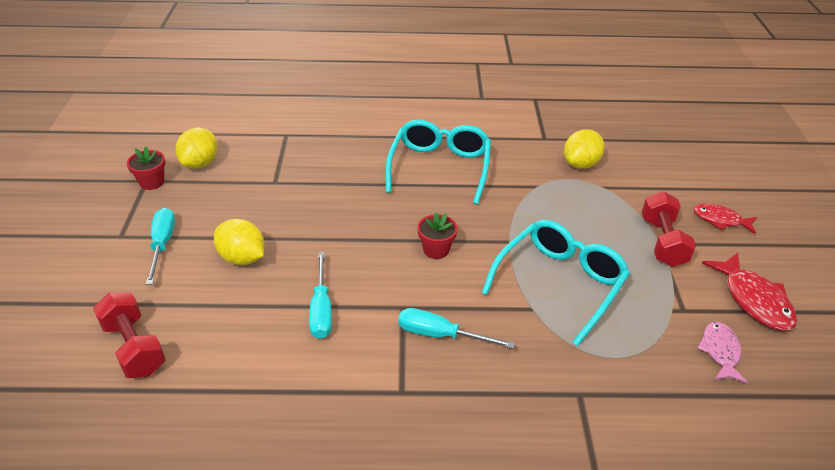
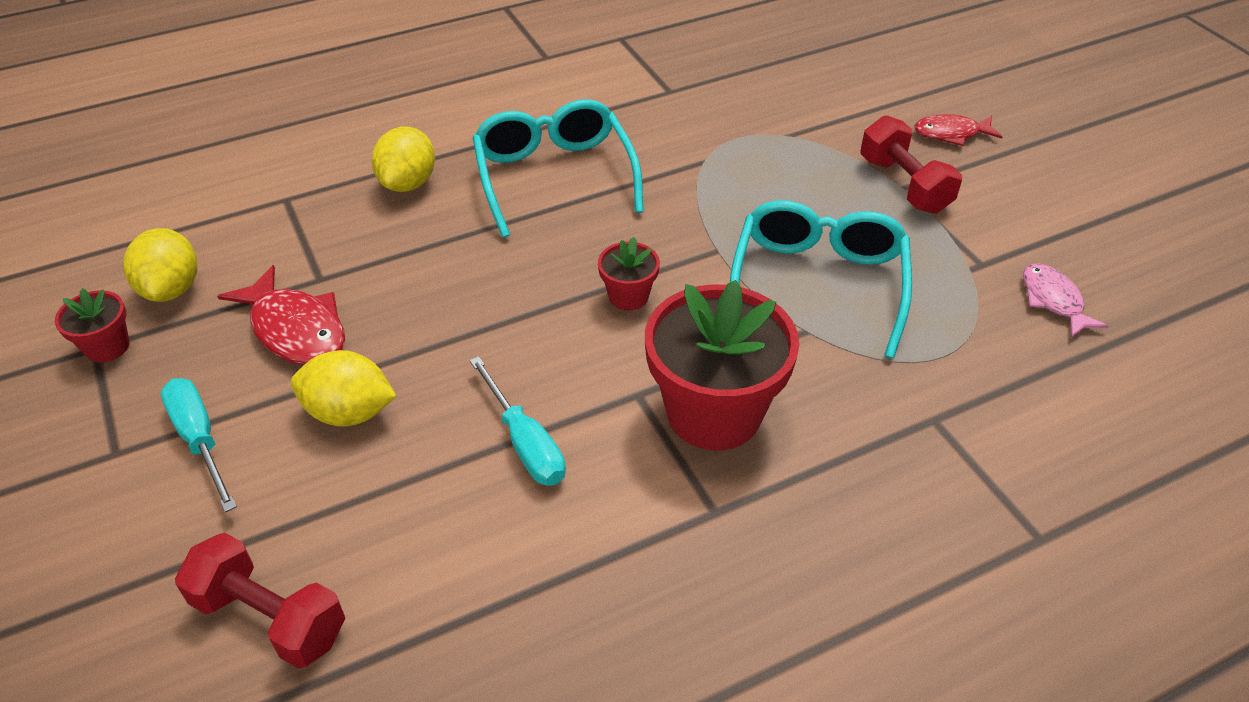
camera: 25 degrees left, 5 degrees up
turquoise screwdriver [398,308,515,349] -> red flower pot [645,280,799,451]
yellow lemon [564,129,605,169] -> yellow lemon moved to [372,127,435,192]
red fish [702,253,797,331] -> red fish moved to [217,265,345,365]

